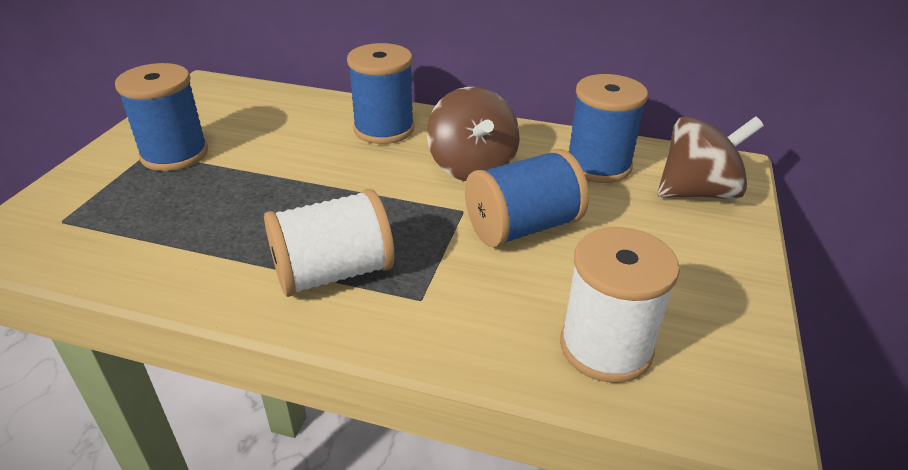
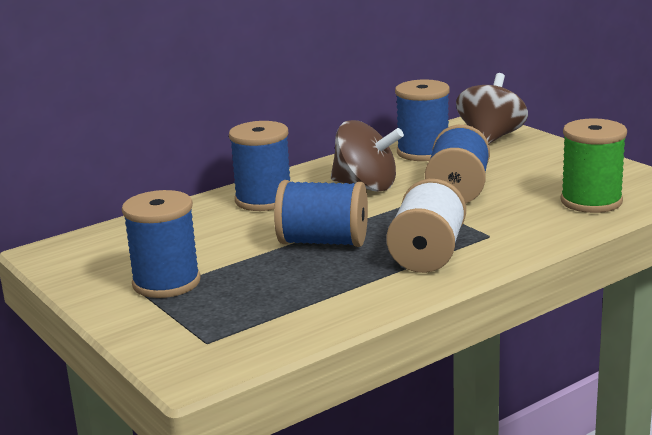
camera: 50 degrees left, 15 degrees down
white spool [560,227,680,383] -> green spool [560,118,627,213]
none -> blue spool [274,180,368,247]

